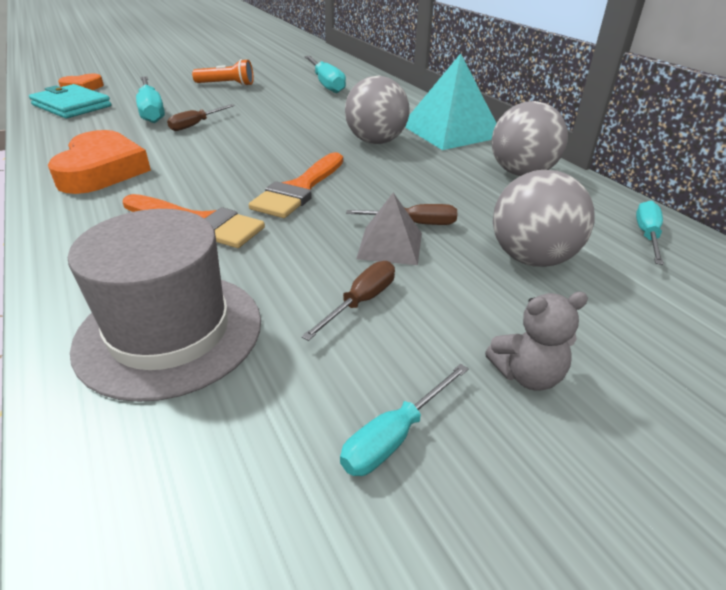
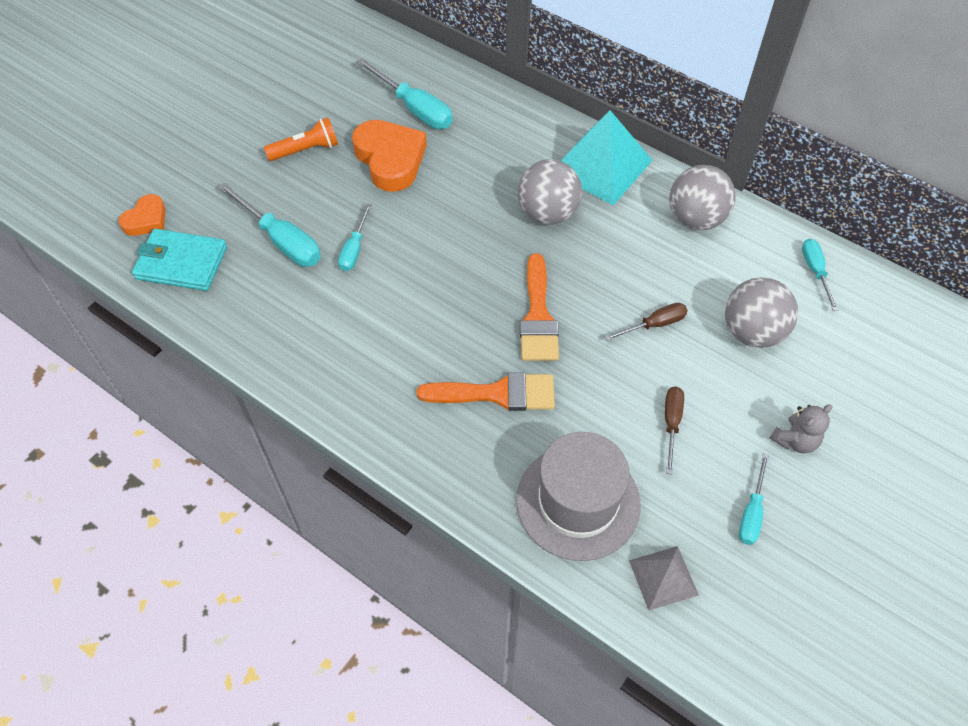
camera: 25 degrees left, 20 degrees up
orange heart [48,130,151,194] -> orange heart moved to [352,120,427,192]
brown screwdriver [167,104,235,131] -> turquoise screwdriver [338,204,372,271]
grey pyramid [356,193,422,265] -> grey pyramid moved to [629,546,699,610]

